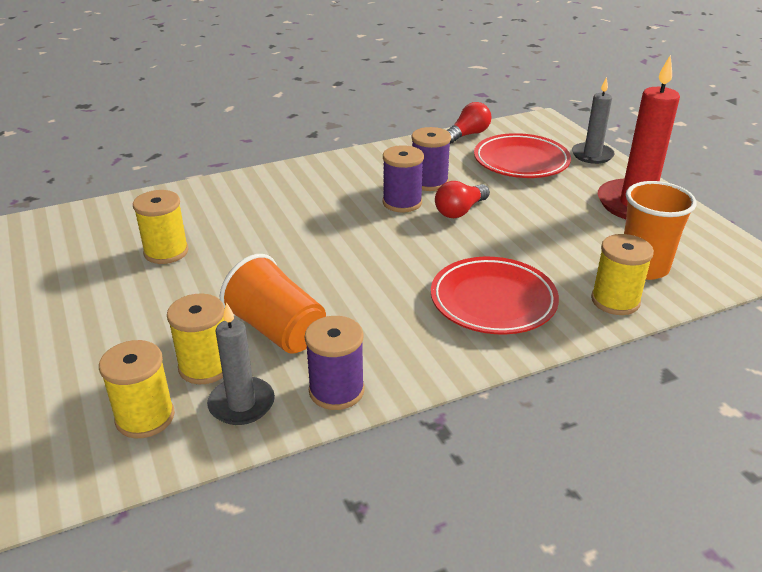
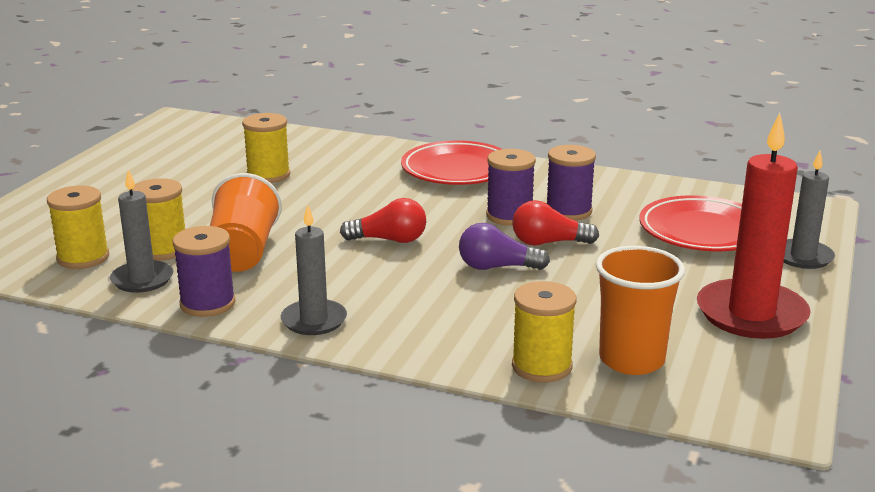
camera: 45 degrees right, 10 degrees down
red plate [431,257,559,334] -> red plate moved to [401,140,502,185]
red light bulb [447,102,491,144] -> red light bulb moved to [340,198,426,243]
none -> grey candle [281,205,347,335]
none -> purple light bulb [459,223,550,270]

